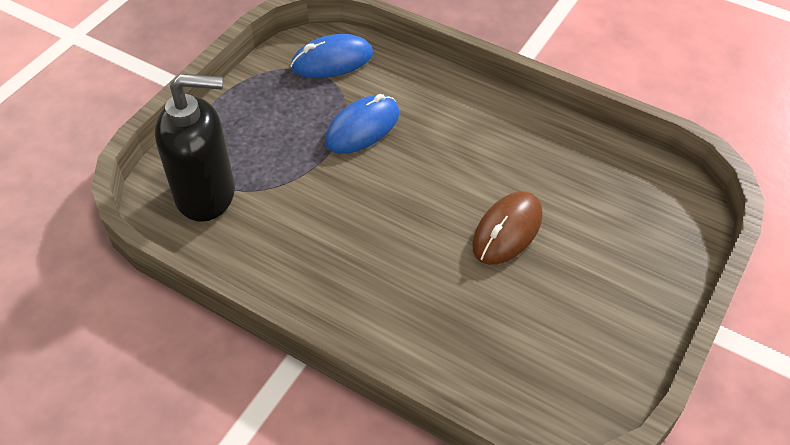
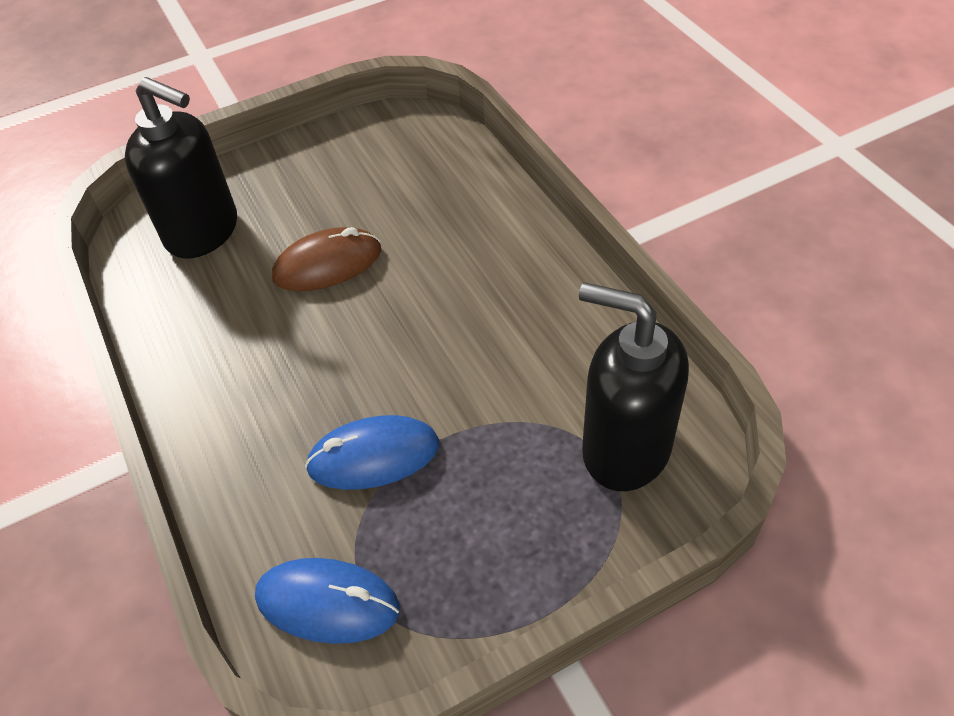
camera: 145 degrees left, 0 degrees up
none -> black soap dispenser [125,77,237,258]

